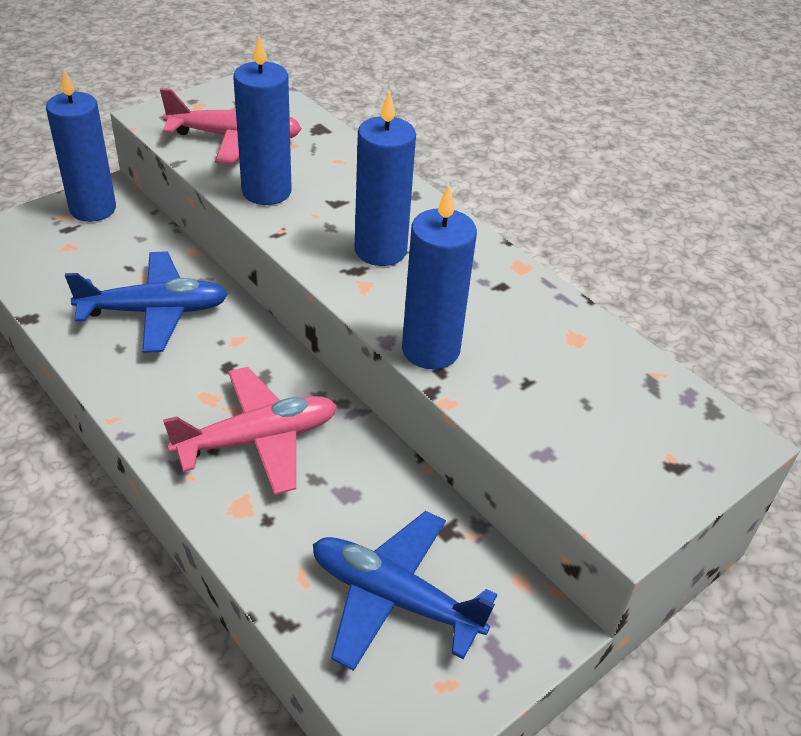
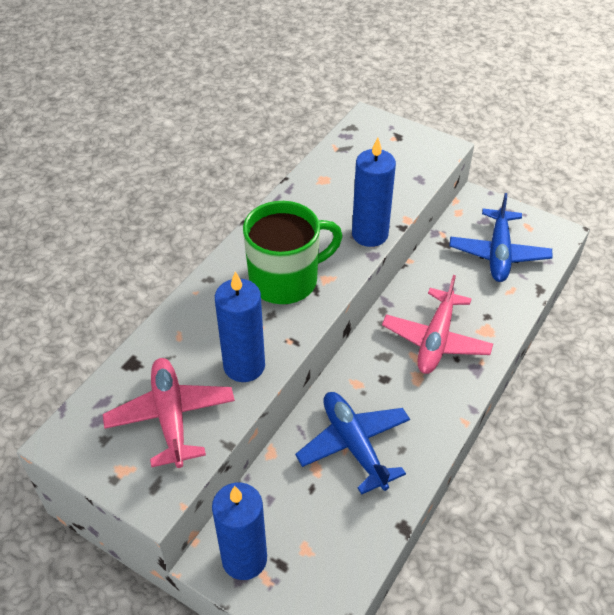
camera: 105 degrees left, 5 degrees up
pink plane [163,367,337,495] -> pink plane turned 120 degrees counterclockwise [382,275,493,374]
blue candle [355,91,416,266] -> green mug [243,201,343,304]

